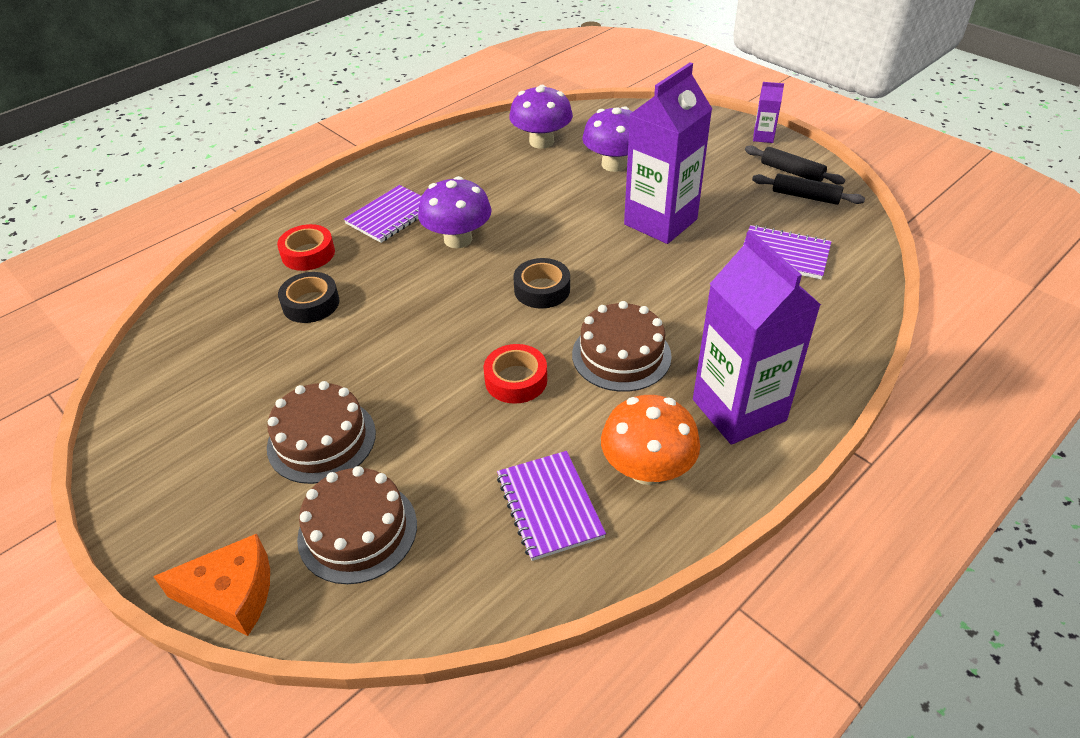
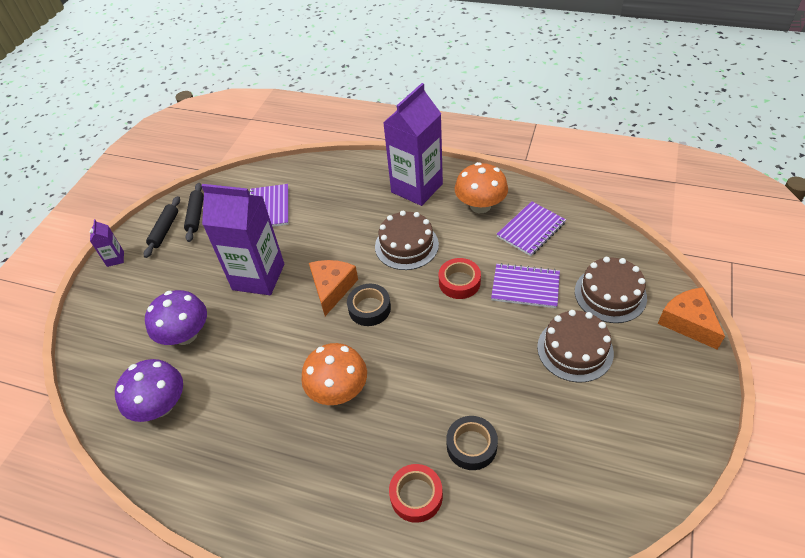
camera: 115 degrees left, 5 degrees up
purple notebook [344,185,421,243] -> purple notebook moved to [491,263,560,308]
purple mushroom [418,176,491,248] -> orange mushroom [301,343,367,405]
none -> orange cheese [309,260,358,316]

